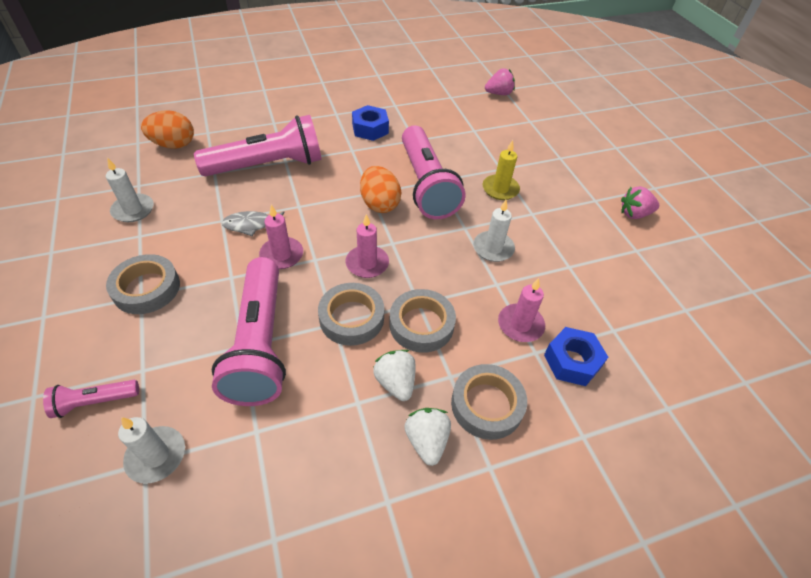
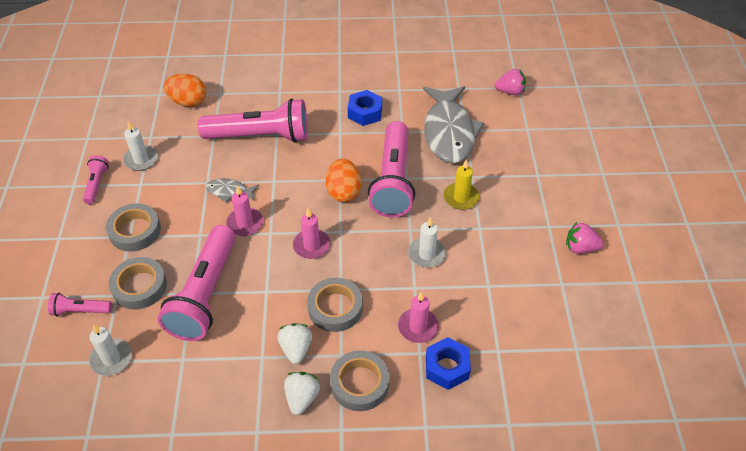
camera: 20 degrees right, 0 degrees up
grey tape [318,283,384,346] -> grey tape moved to [109,257,167,310]
none -> pink flashlight [83,155,109,204]
none -> grey fish [423,86,484,163]

